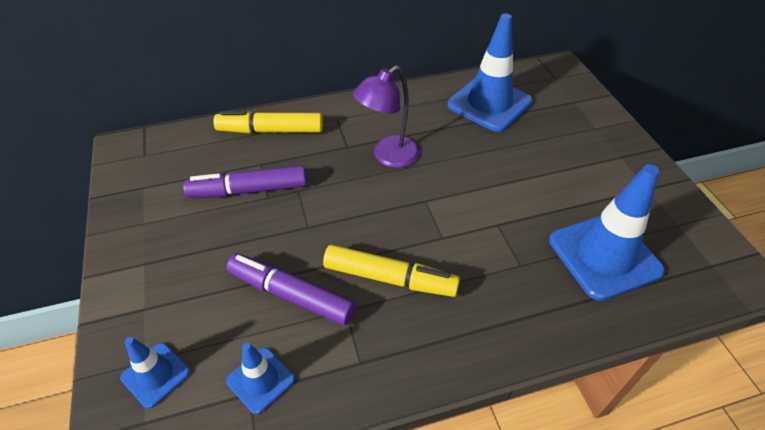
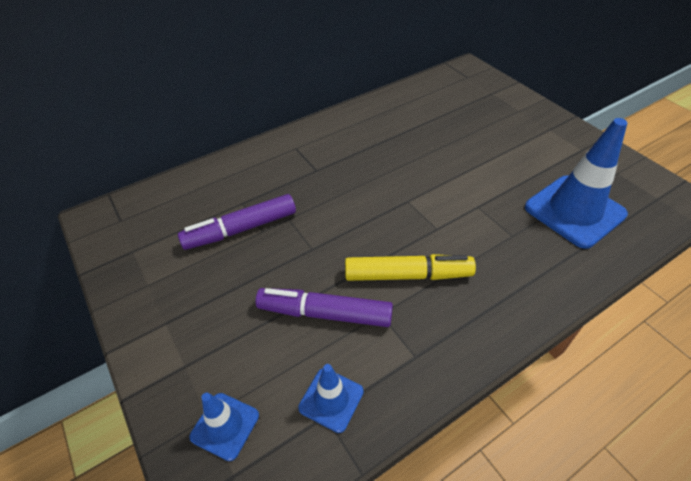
camera: 15 degrees left, 0 degrees up
yellow marker [213,111,323,133] -> none
purple lamp [353,66,420,168] -> none
blue traffic cone [447,13,533,132] -> none

